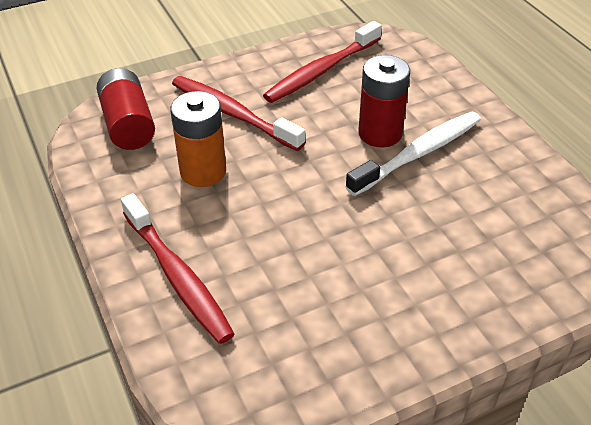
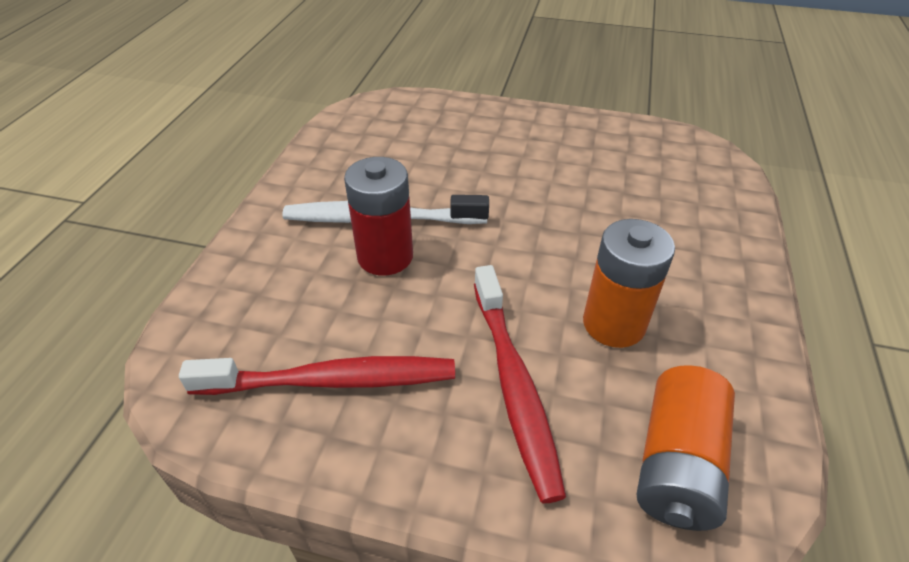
camera: 140 degrees left, 0 degrees up
red battery [97,68,155,150] -> orange battery [637,365,735,531]
red toothbrush [121,193,234,344] -> none

